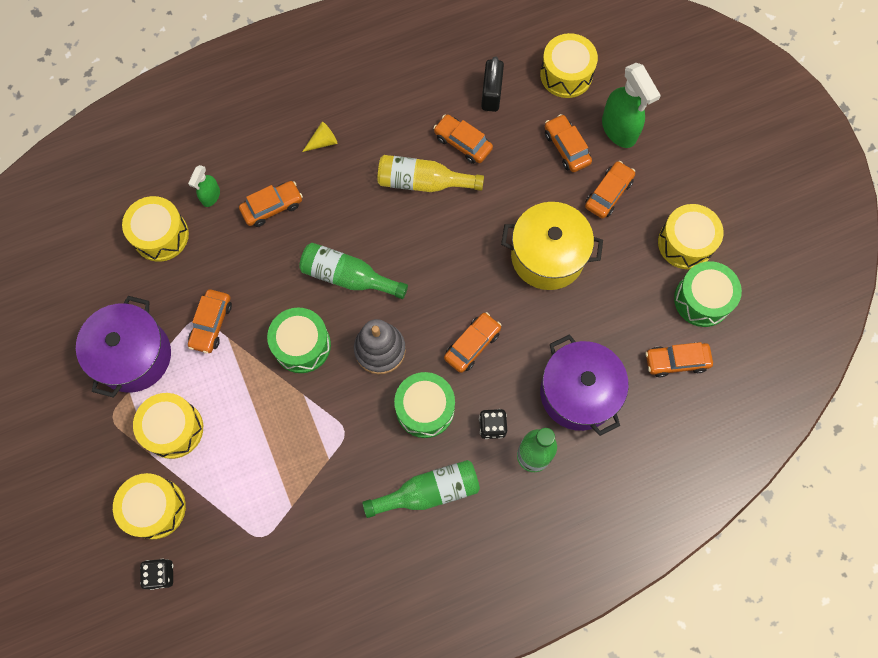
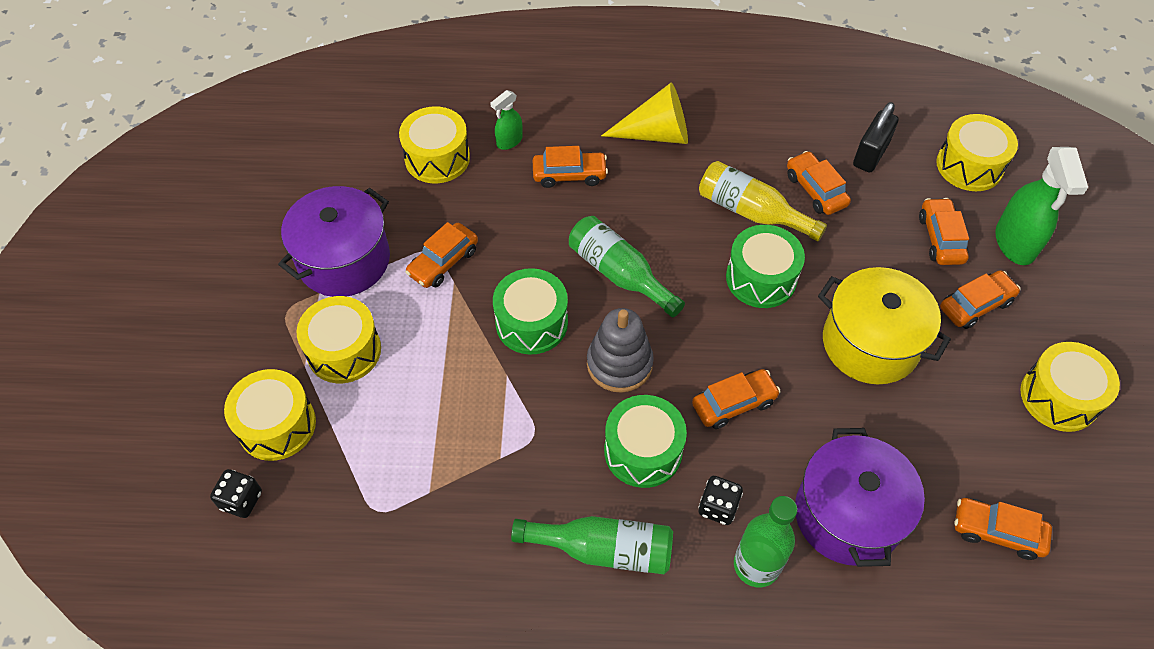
camera: 25 degrees right, 15 degrees down
yellow cone [302,122,337,152] -> yellow cone [601,83,688,144], size x2.00
green drum [674,261,742,327] -> green drum moved to [726,225,805,308]

